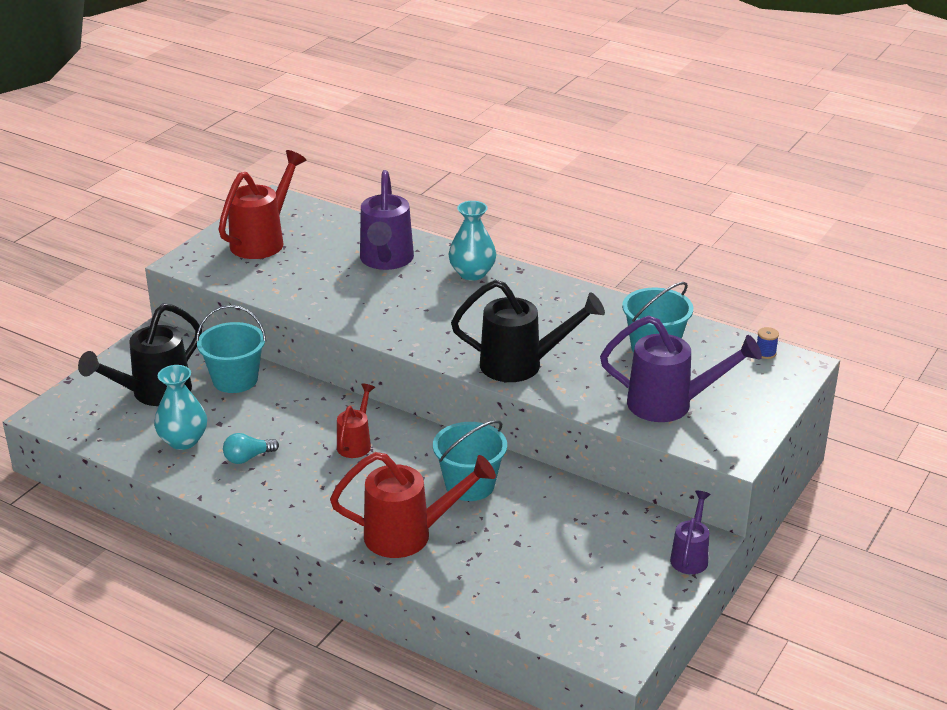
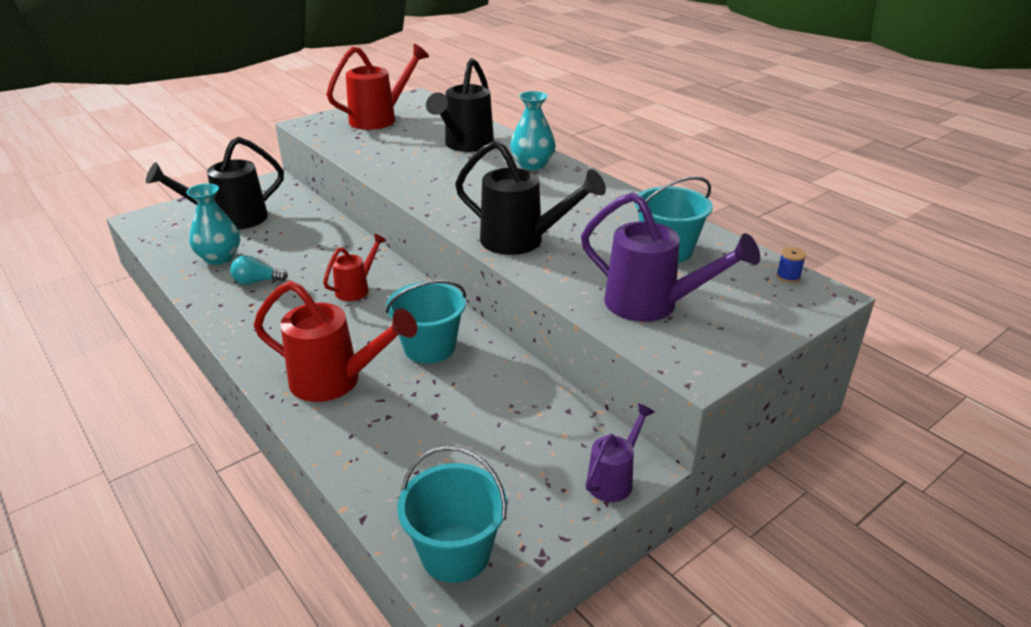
camera: 20 degrees right, 0 degrees up
turquoise bucket [196,305,266,393] -> turquoise bucket moved to [397,446,507,583]
purple watering can [360,170,414,270] -> black watering can [426,58,494,152]

